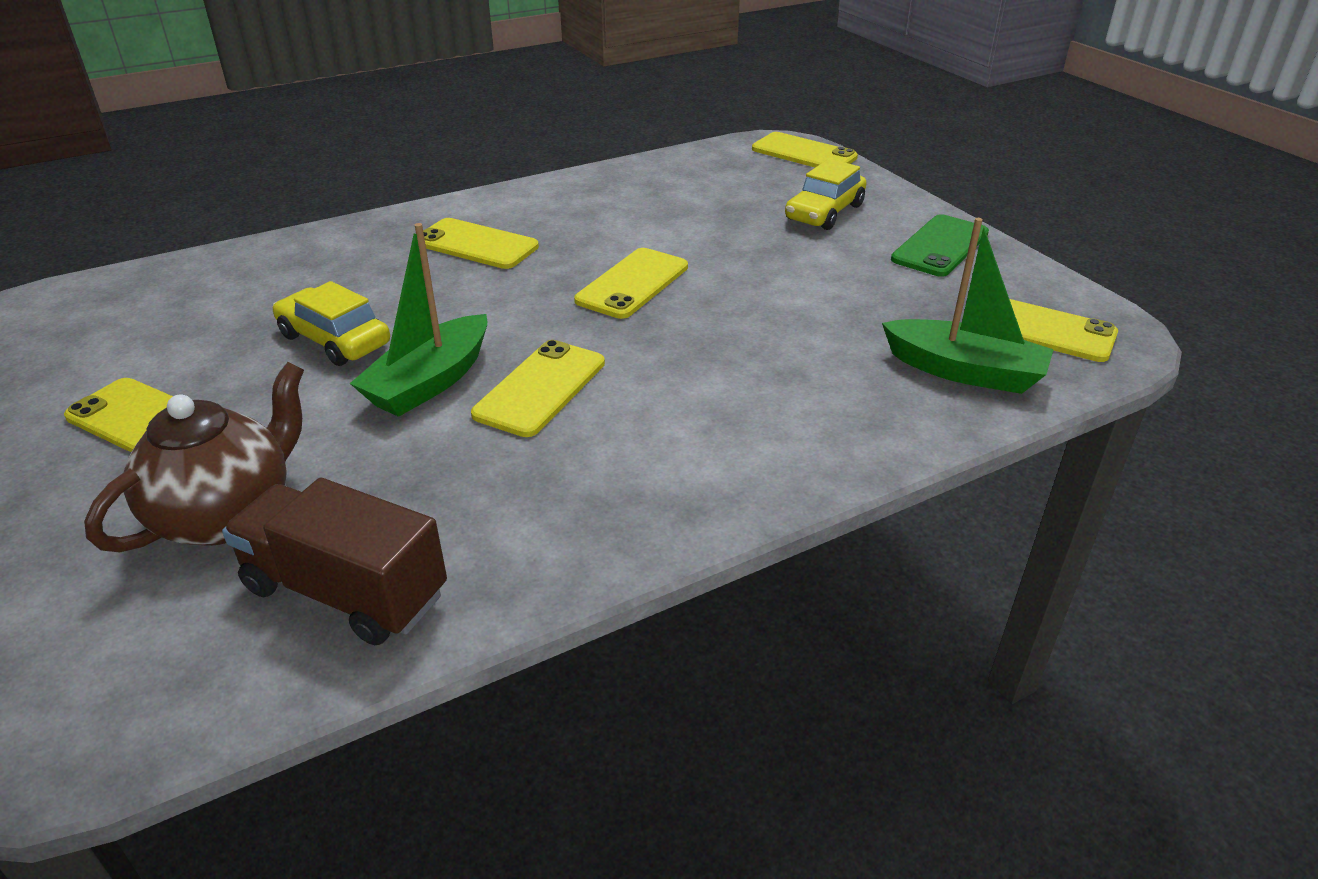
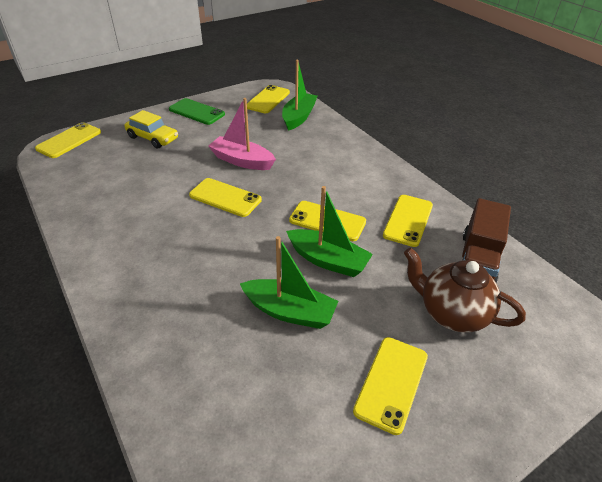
camera: 95 degrees left, 5 degrees up
yellow car [272,281,390,366] -> green boat [240,236,338,329]
yellow phone [423,218,539,269] -> yellow phone moved to [383,195,433,247]
none -> pink boat [208,98,276,170]

